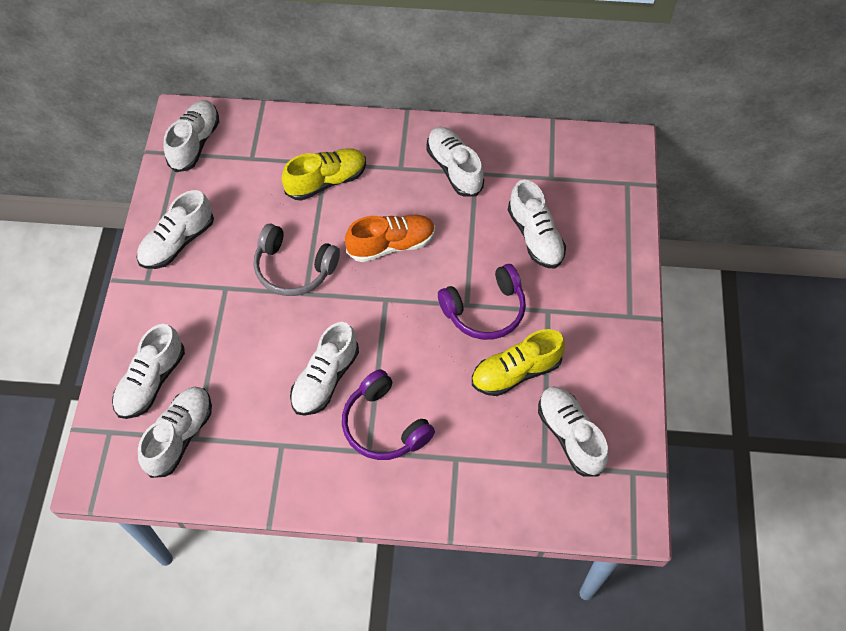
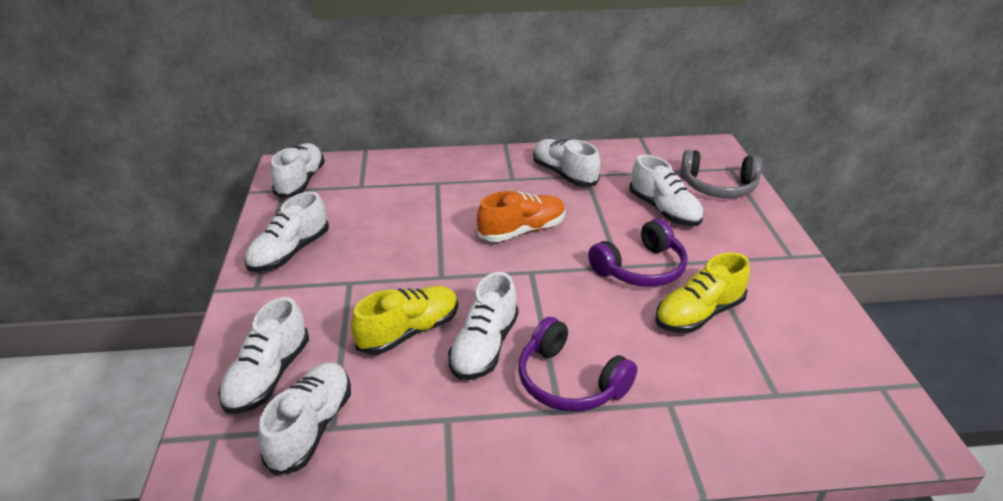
camera: 10 degrees left, 25 degrees down
grey headphones [254,224,340,296] -> grey headphones moved to [681,150,762,198]
yellow shoe [282,148,366,201] -> yellow shoe moved to [351,286,458,355]
white shoe [538,386,609,477] -> none

